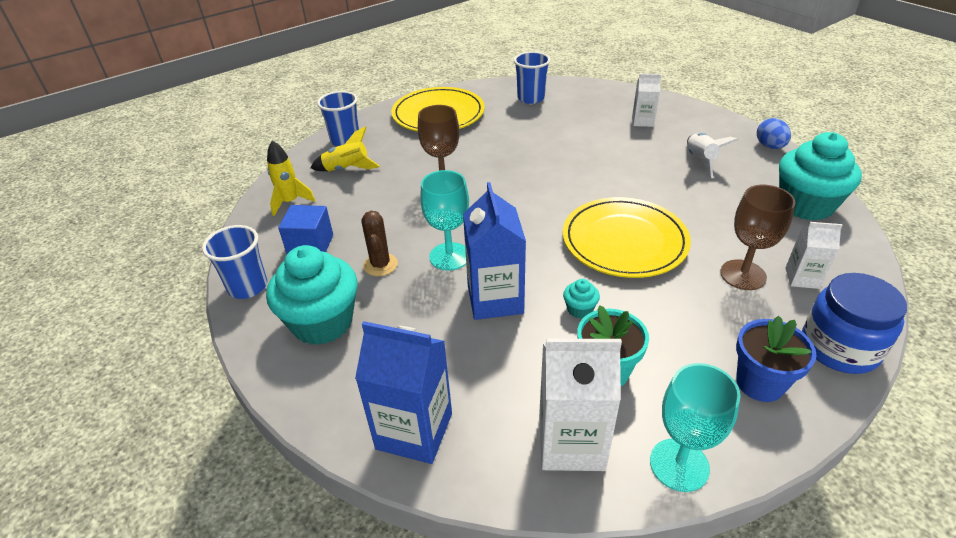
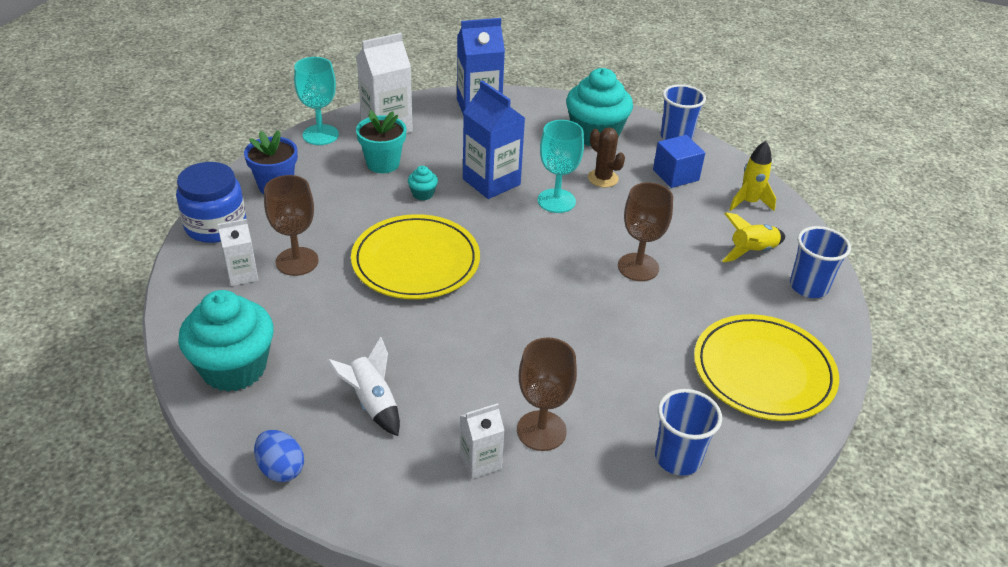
camera: 145 degrees right, 0 degrees up
none -> brown goblet [517,338,577,451]

